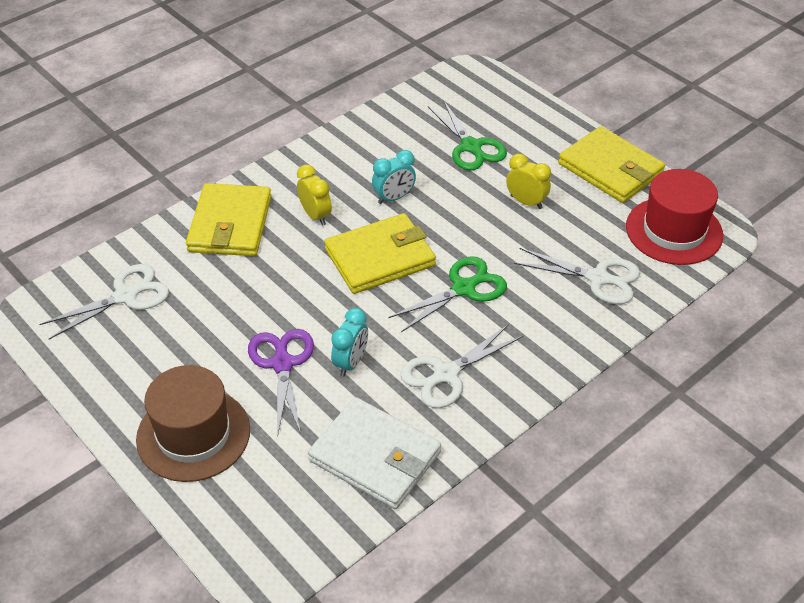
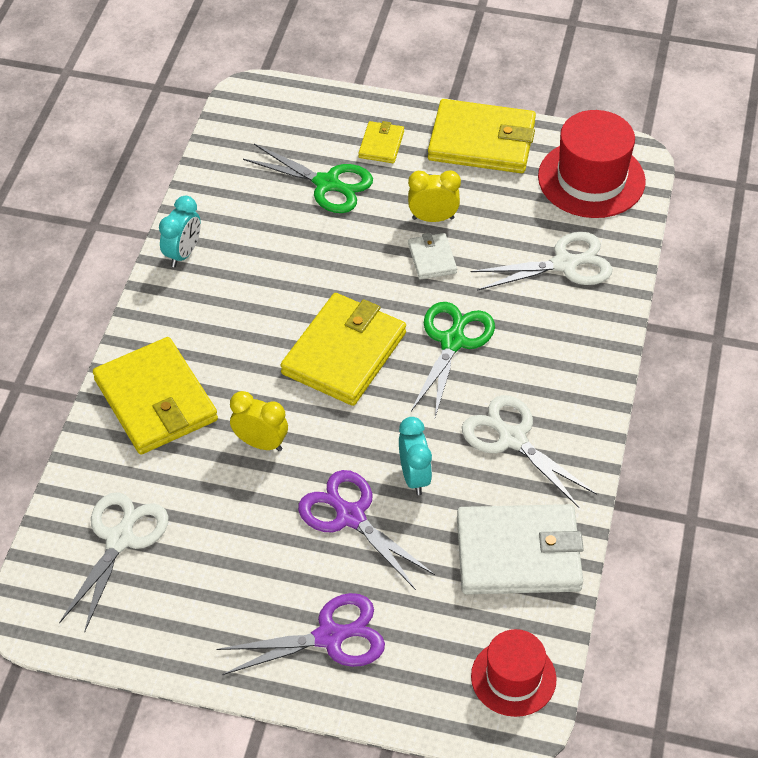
camera: 35 degrees left, 5 degrees up
brown hat [136,365,250,482] -> purple scissors [216,593,385,675]
yellow clock [297,164,332,226] -> yellow clock moved to [230,391,288,451]
turquoise clock [372,150,416,204] -> turquoise clock moved to [159,196,201,267]
white scissors [400,324,523,408] -> white scissors turned 120 degrees clockwise [462,395,597,508]
none -> yellow wallet [358,121,404,163]
none -> white wallet [408,233,457,279]
none -> red hat [471,629,557,717]

